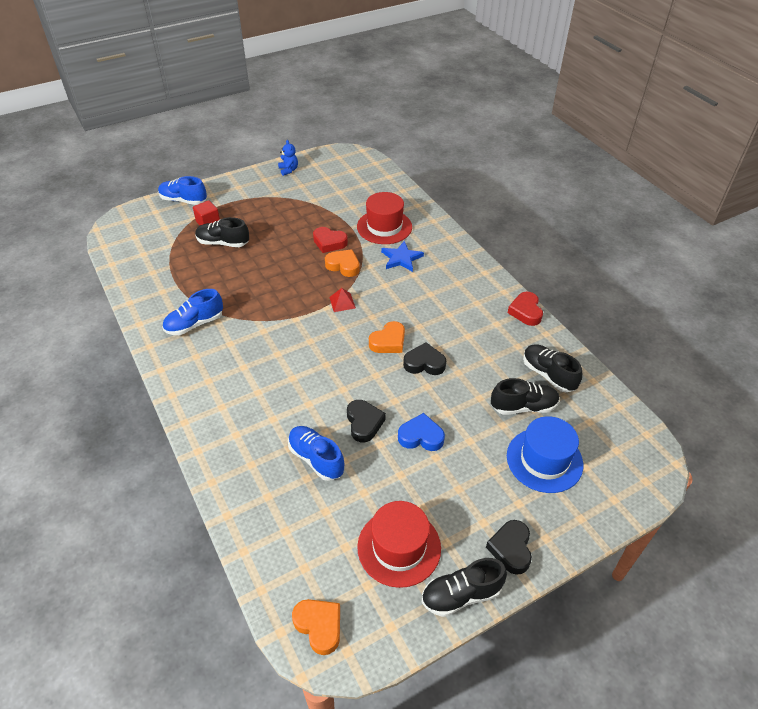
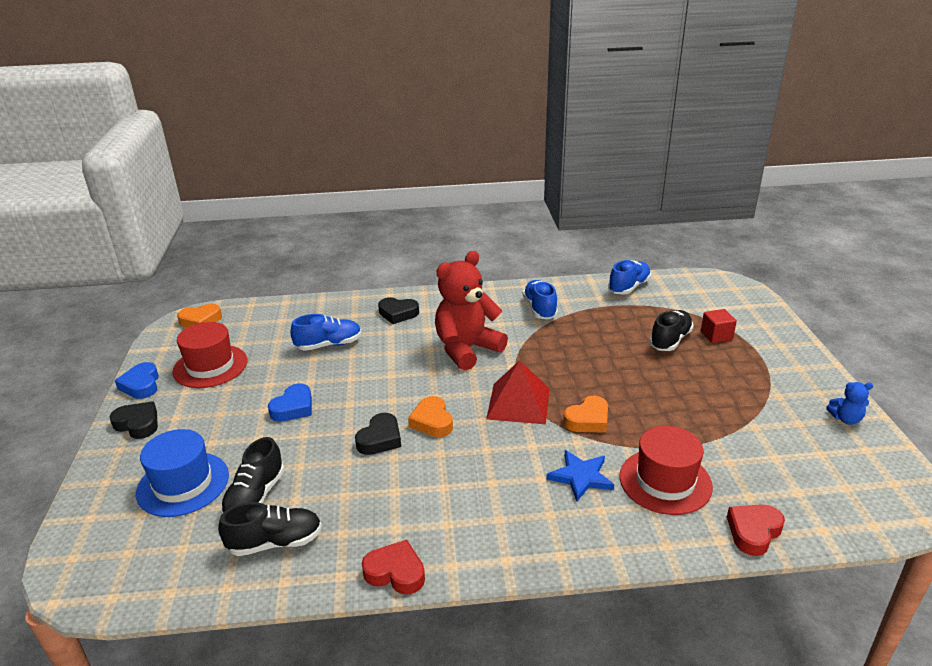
camera: 115 degrees right, 15 degrees down
blue shoe [158,176,207,205] -> blue shoe moved to [608,260,651,295]
red heart [313,227,348,253] -> red heart moved to [727,504,785,556]
red pyramid [329,288,356,312] -> red pyramid [486,360,550,424], size x2.05
black heart [347,400,386,442] -> black heart moved to [378,297,419,324]
black shoe [422,558,507,617] -> blue heart [115,362,159,399]
none -> red teddy bear [435,251,508,370]

